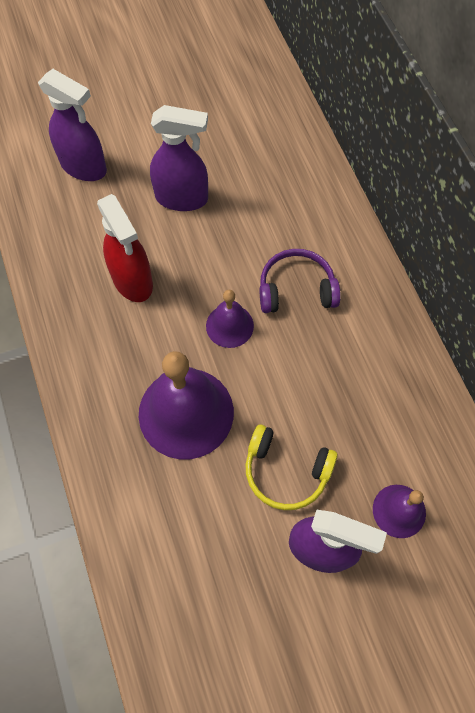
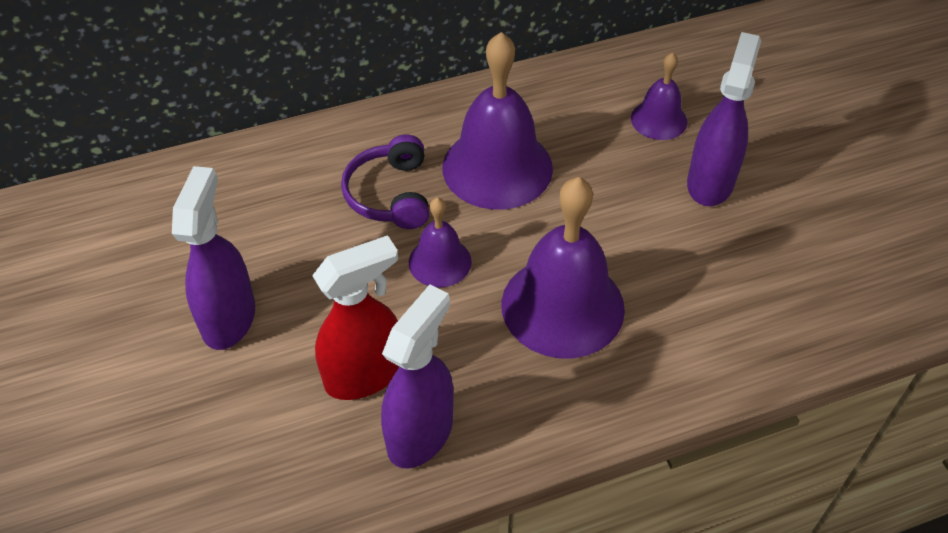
camera: 90 degrees left, 15 degrees down
purple spray bottle [38,69,107,181] -> purple spray bottle moved to [381,284,454,468]
yellow headphones [246,424,338,510] -> none
none -> purple bell [442,32,553,210]

